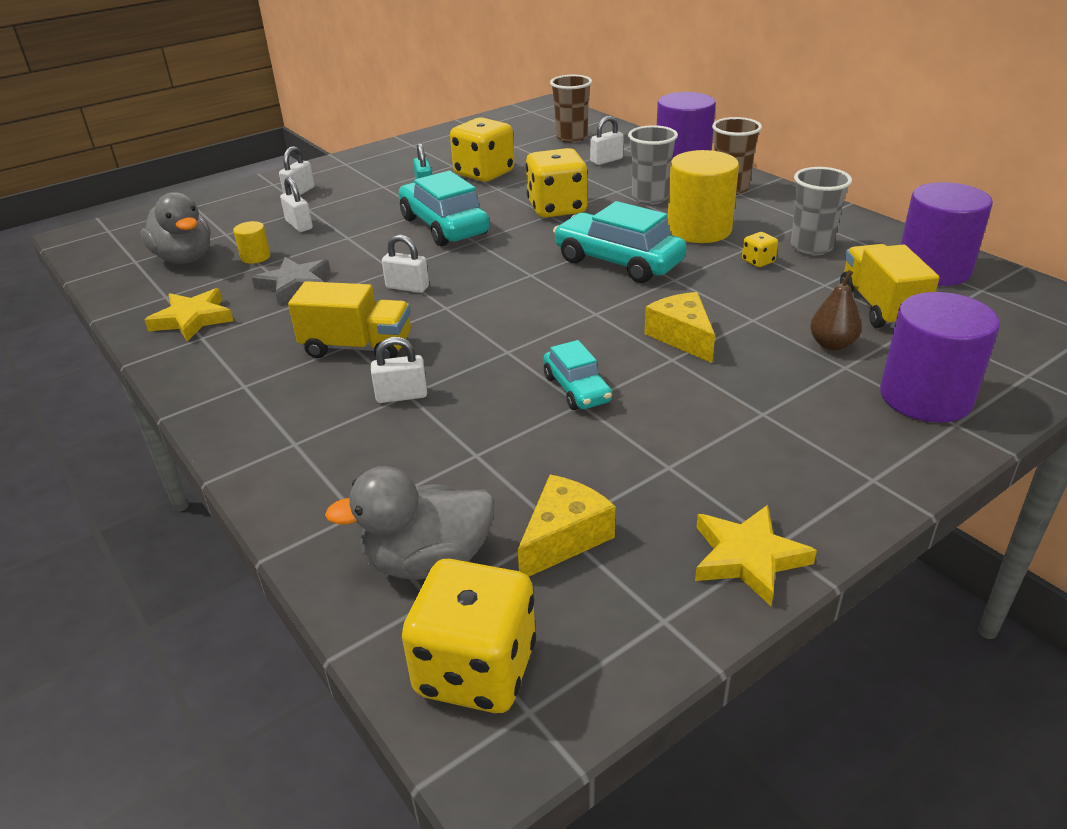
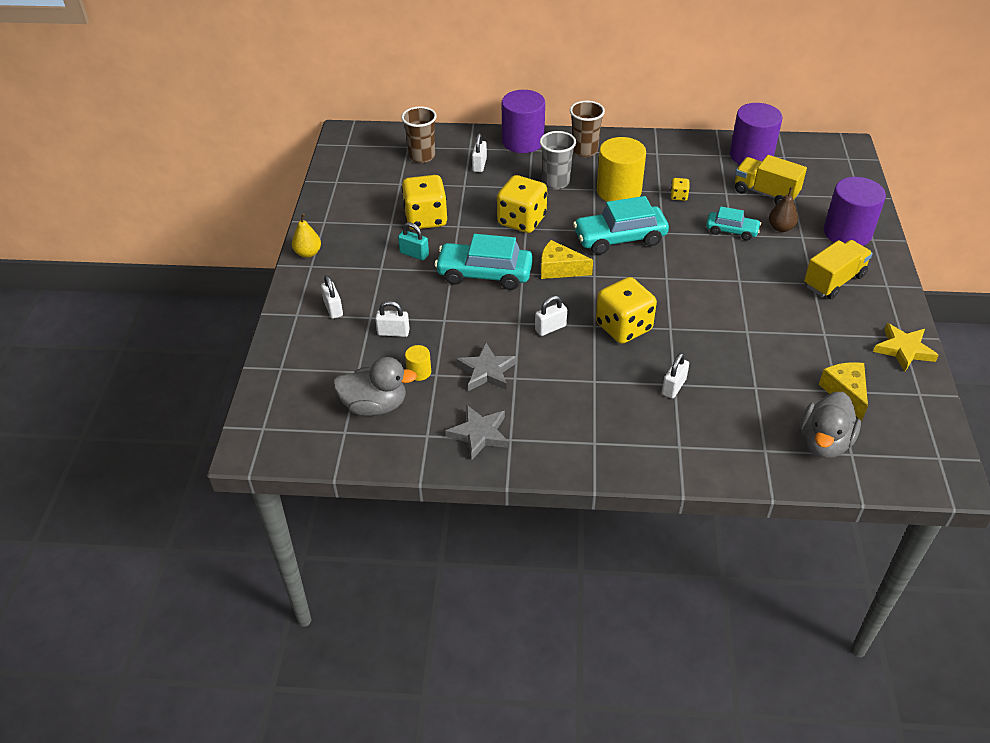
camera: 50 degrees left, 10 degrees up
yellow star [145,288,233,341] -> grey star [445,405,509,461]
yellow truck [288,281,411,359] -> yellow truck moved to [804,240,873,299]
yellow dice [402,559,536,713] -> yellow dice moved to [596,277,657,344]
turquoise car [544,340,612,410] -> turquoise car moved to [706,206,761,241]
yellow cheese [644,292,715,363] -> yellow cheese moved to [541,240,593,279]
grey cup [791,167,852,256] -> none
none -> yellow pear [292,214,321,258]

